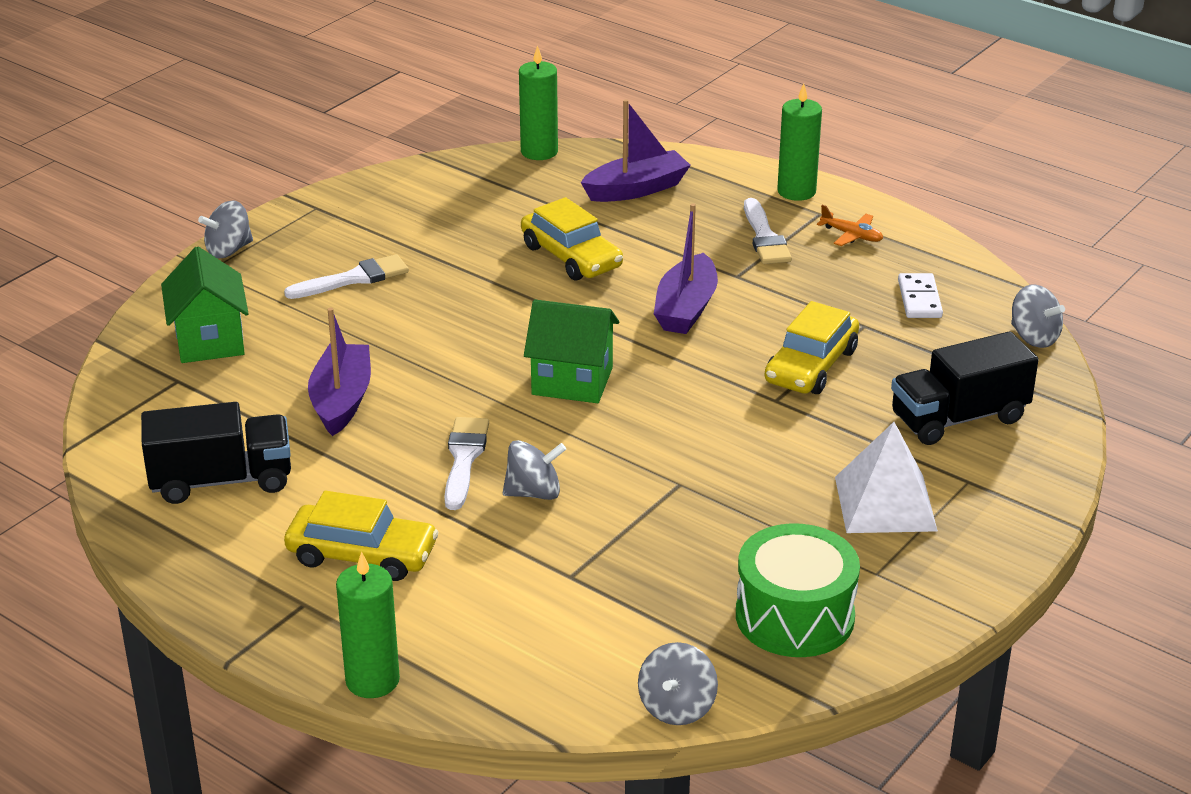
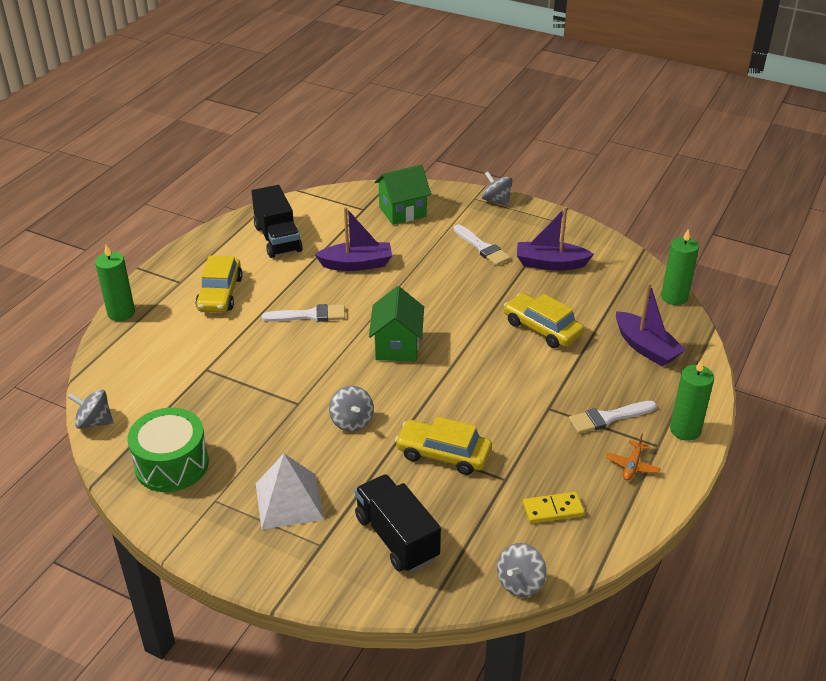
camera: 80 degrees right, 5 degrees up
grey spinning top [503,440,566,500] -> grey spinning top moved to [329,386,374,432]
yellow car [521,197,623,281] -> yellow car turned 90 degrees clockwise [504,293,584,348]
purple boat [654,203,718,334] -> purple boat moved to [517,207,594,271]
white domino [898,273,943,318] -> yellow domino [523,492,585,523]

